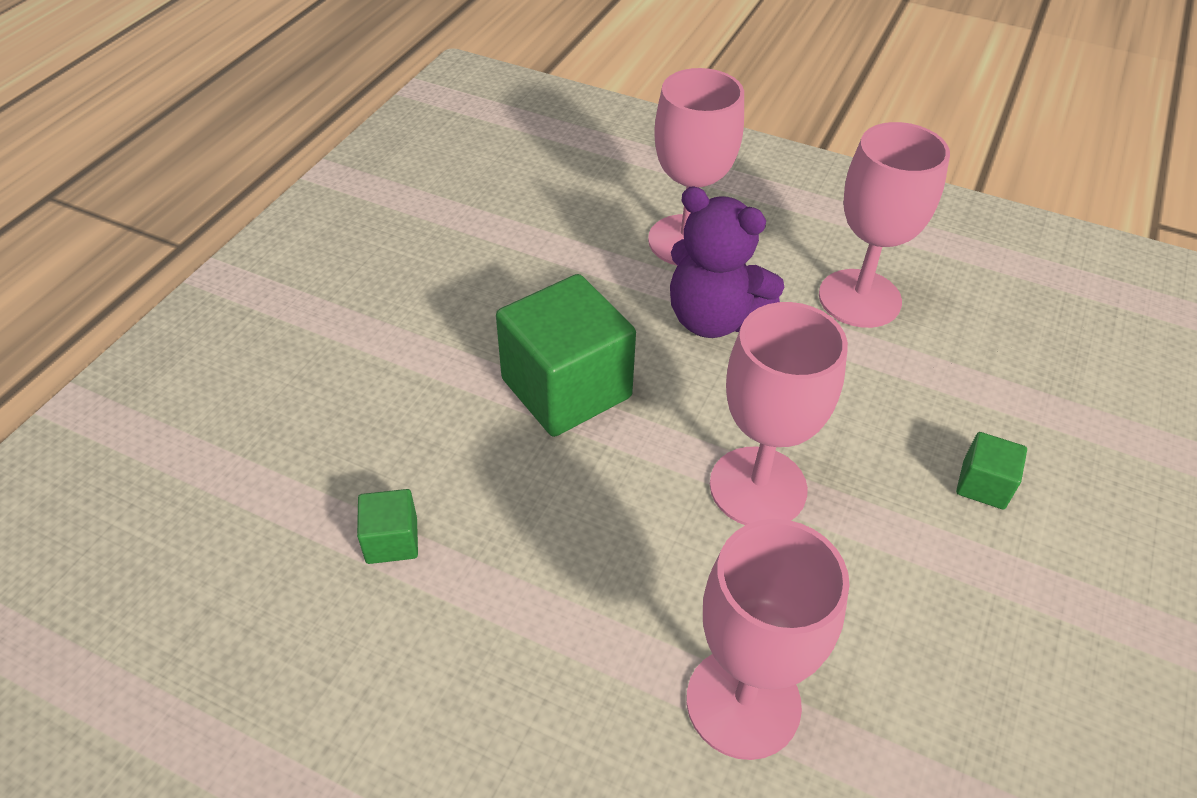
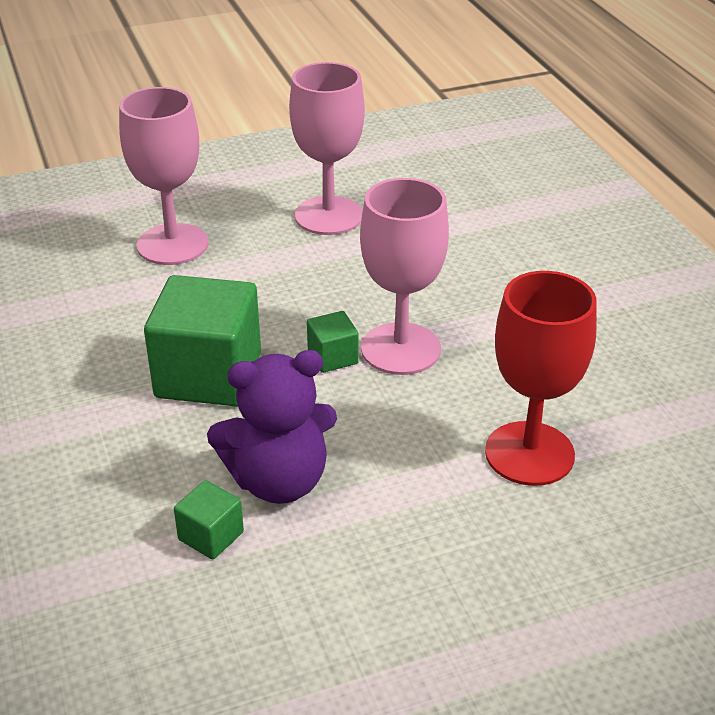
camera: 45 degrees left, 10 degrees down
purple teddy bear [670,186,784,338] -> purple teddy bear moved to [207,350,337,504]
pink goblet [686,519,850,760] -> red goblet [485,271,597,486]
green cube [956,432,1027,510] -> green cube moved to [307,311,359,373]

